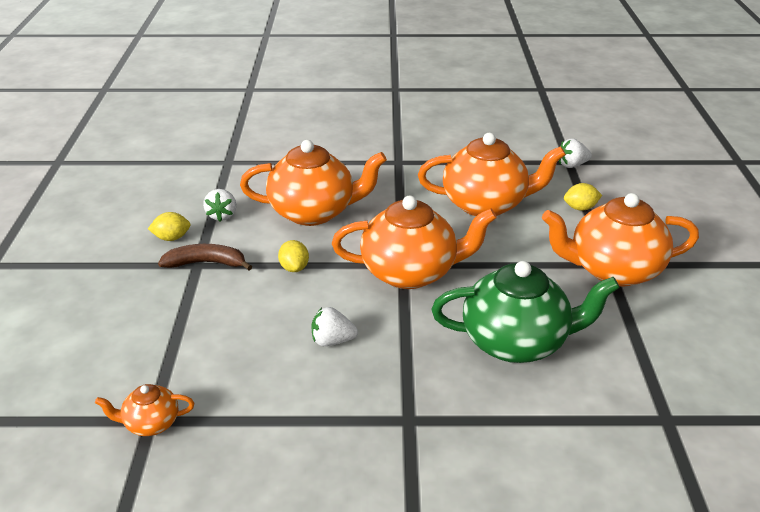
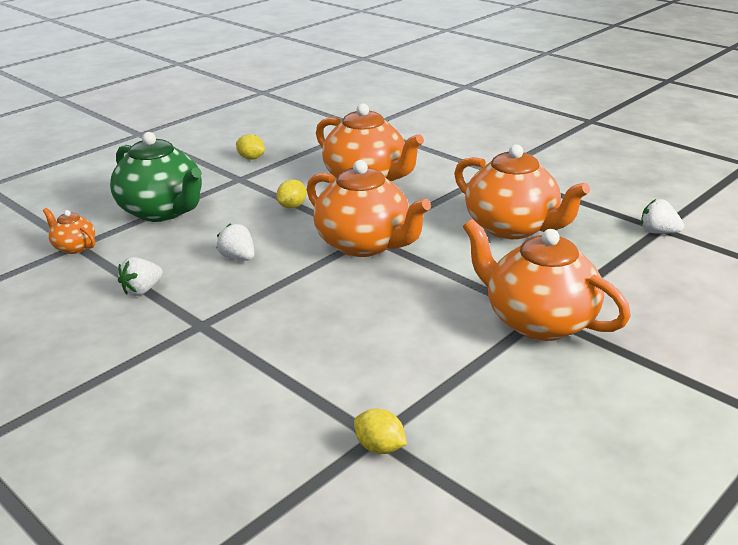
camera: 45 degrees right, 5 degrees down
brown banana [158,244,252,270] -> none
white strawberry [203,189,236,221] -> white strawberry moved to [118,257,163,296]
green teapot [432,261,620,363] -> green teapot moved to [110,132,202,222]
yellow lemon [564,183,602,211] -> yellow lemon moved to [354,409,407,454]

